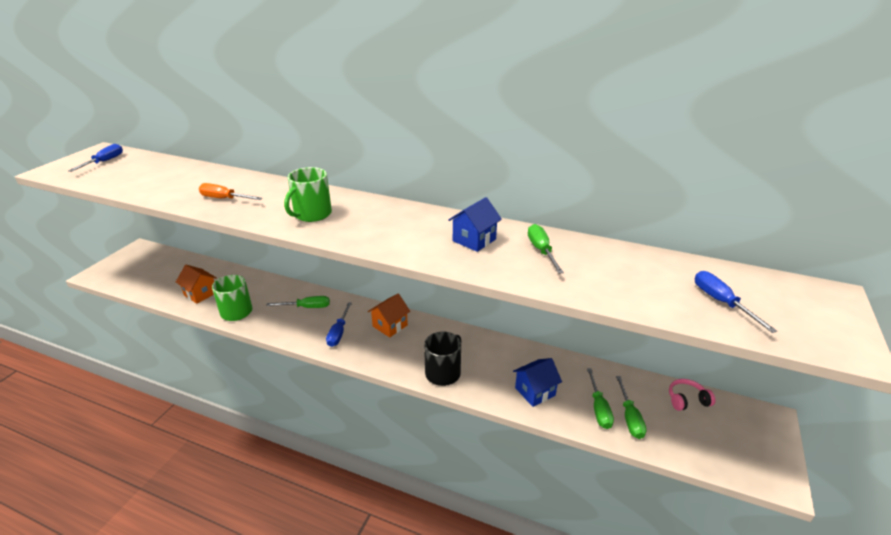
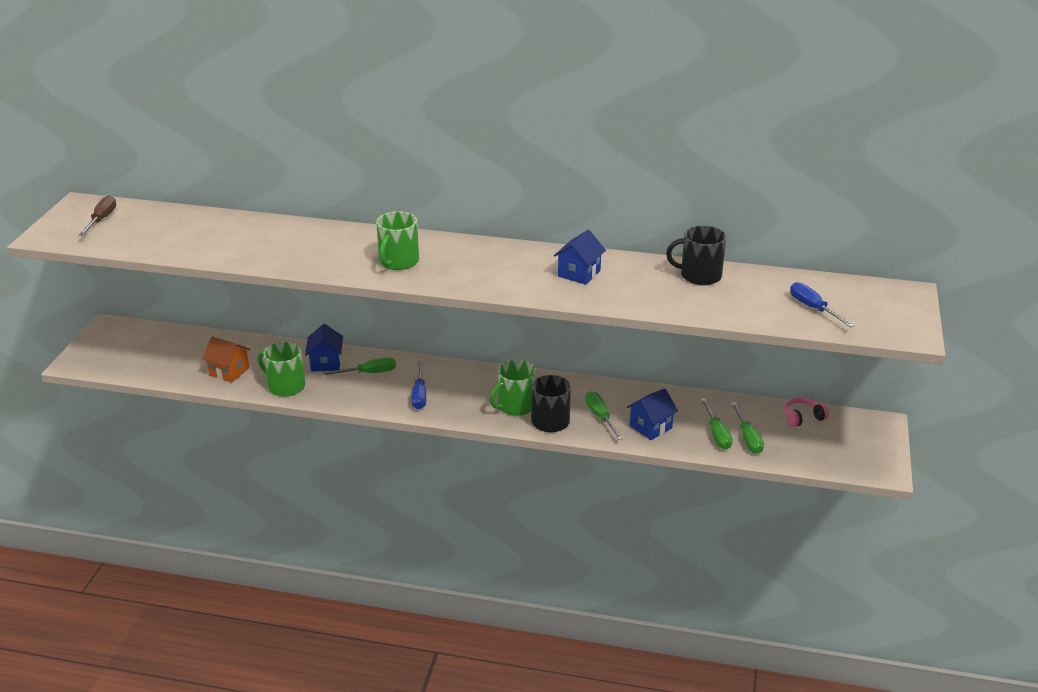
camera: 10 degrees left, 0 degrees up
blue screwdriver [68,144,123,172] -> brown screwdriver [79,195,116,236]
orange screwdriver [199,183,262,200] -> none
orange house [368,294,410,337] -> none
green screwdriver [528,224,564,274] -> green screwdriver moved to [585,391,623,440]
none -> blue house [305,324,343,372]
none -> green mug [489,359,536,416]
none -> black mug [666,225,726,285]

